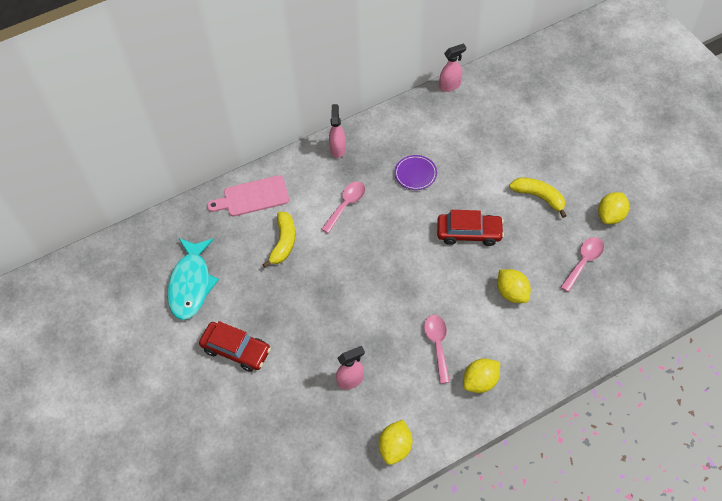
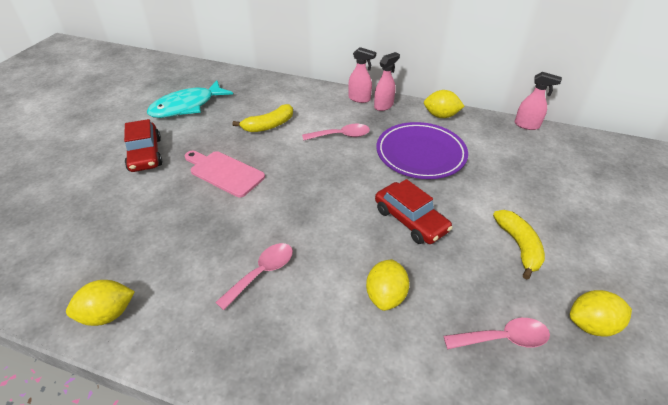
camera: 45 degrees right, 15 degrees down
pink cutting board [207,175,289,216] -> pink cutting board moved to [185,151,265,197]
pink spray bottle [336,346,365,390] -> pink spray bottle moved to [348,47,376,103]
purple plate [395,155,437,190] -> purple plate [376,122,468,179], size x1.94
yellow lemon [463,358,500,393] -> yellow lemon moved to [424,90,465,118]

